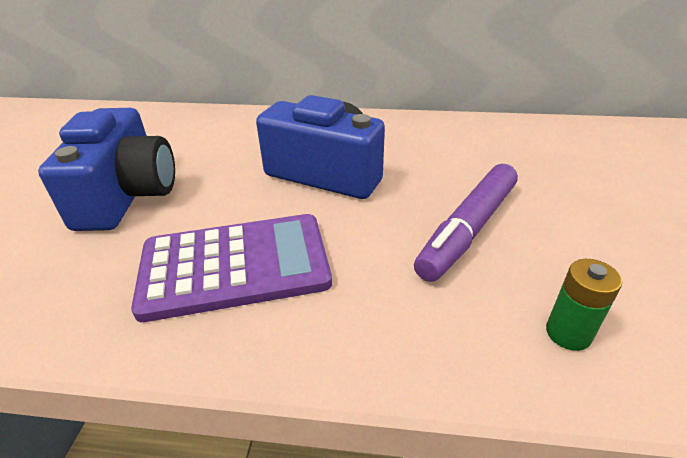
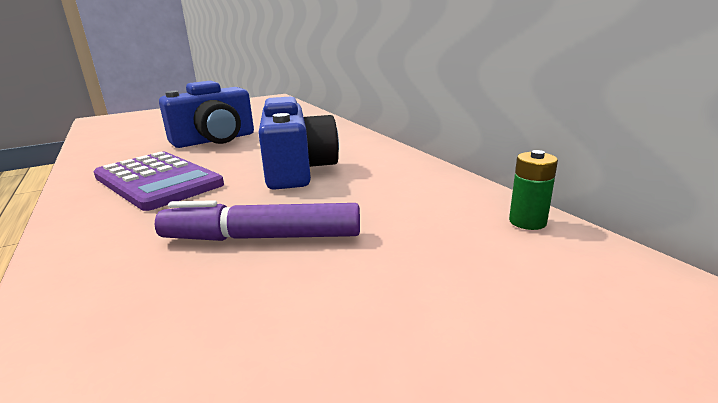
camera: 55 degrees right, 15 degrees down
green battery [546,259,622,351] -> green battery moved to [509,150,558,230]

